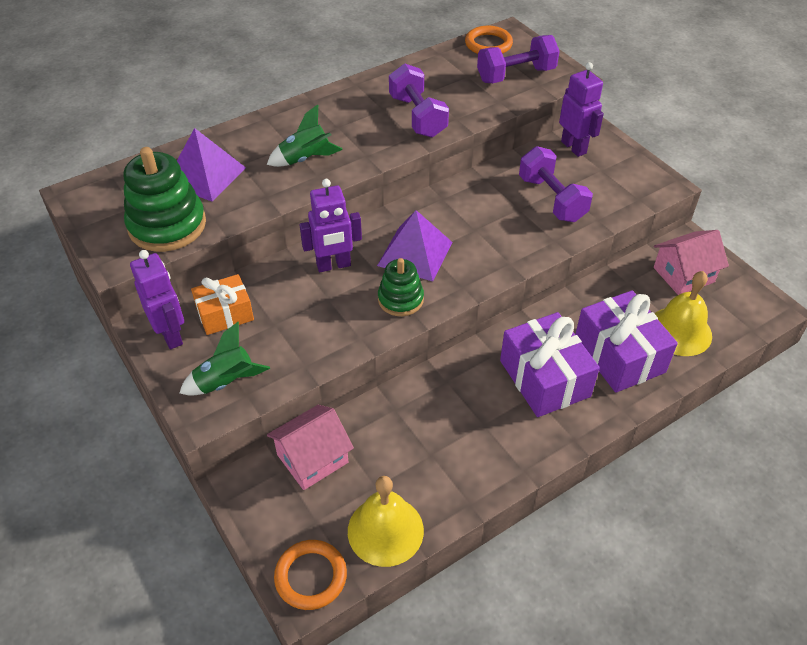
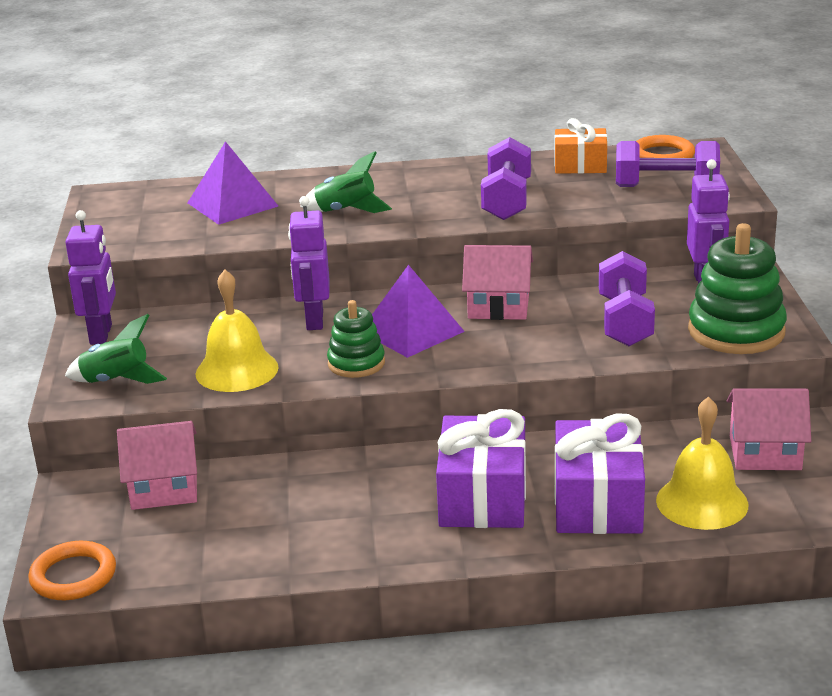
camera: 30 degrees right, 20 degrees down
green stacking toy [123,147,206,252] -> green stacking toy moved to [688,223,787,354]
orange gift [191,274,254,335] -> orange gift moved to [554,118,607,174]
purple robot [300,179,362,272] -> purple robot turned 75 degrees clockwise [288,196,329,330]
yellow bell [348,476,424,567] -> yellow bell moved to [196,270,279,392]
none -> pink house [462,245,533,320]

